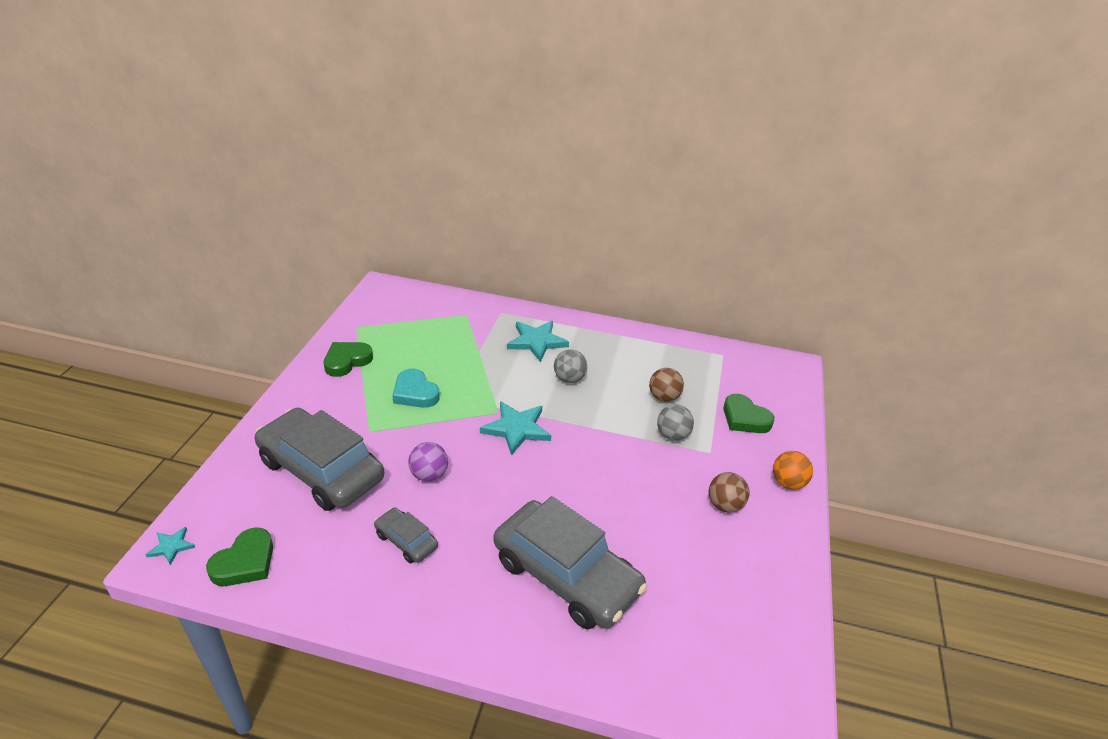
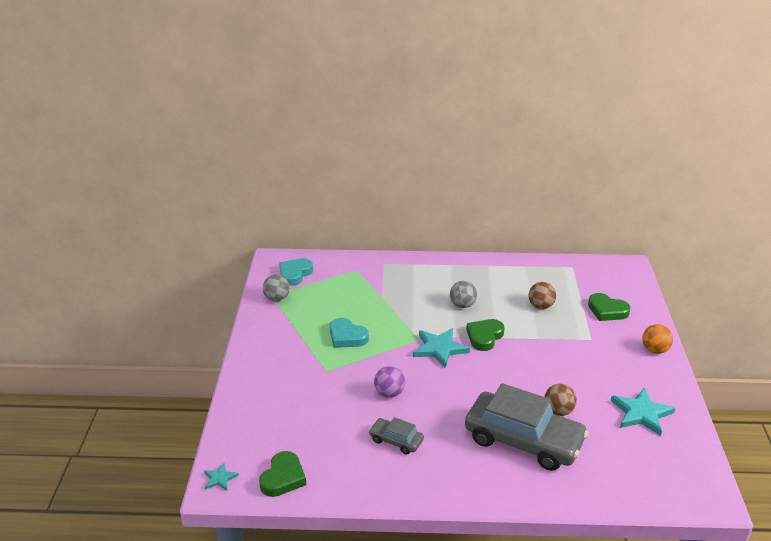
camera: 10 degrees left, 5 degrees down
grey car [255,407,384,511] -> none
green heart [323,342,373,377] -> green heart moved to [466,319,505,351]
turquoise star [507,321,569,362] -> turquoise star moved to [611,388,676,436]
grey ball [657,404,694,441] -> grey ball moved to [263,275,290,301]
brown ball [709,472,750,513] -> brown ball moved to [545,384,577,416]
none -> turquoise heart [279,258,313,286]

